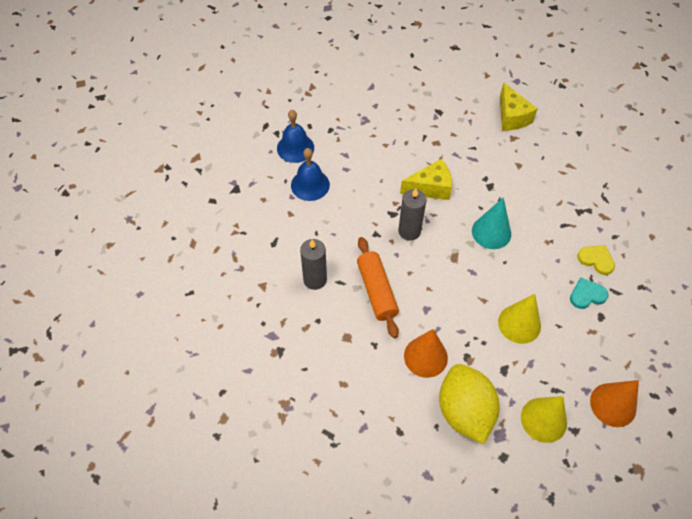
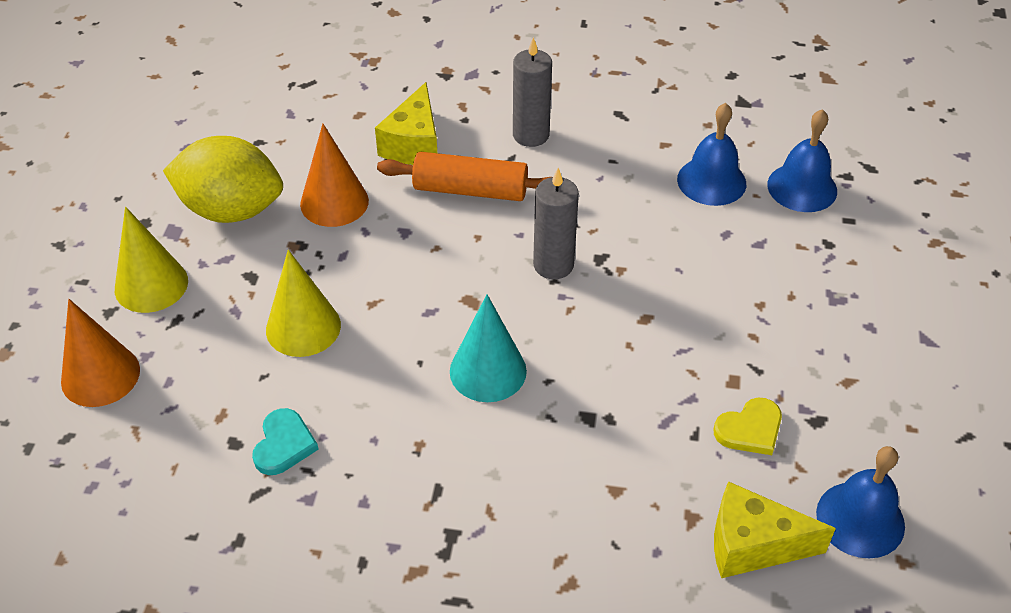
camera: 115 degrees right, 10 degrees down
yellow cheese [400,159,452,200] -> yellow cheese moved to [375,82,437,165]
yellow heart [577,245,615,275] -> yellow heart moved to [713,398,782,455]
none -> blue bell [816,446,905,559]

